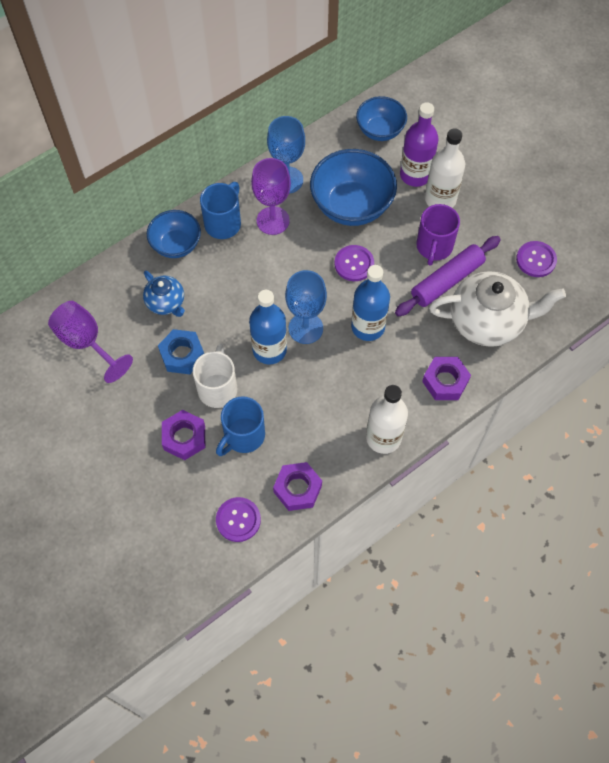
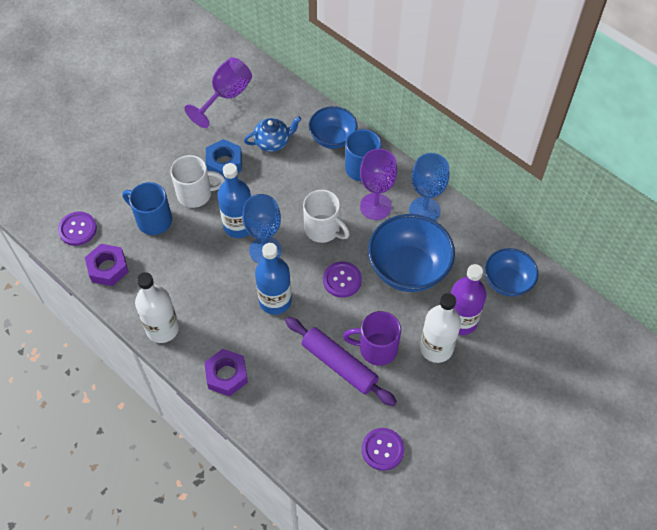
camera: 80 degrees right, 5 degrees down
blue teapot [143,271,185,317] -> blue teapot turned 150 degrees counterclockwise [244,116,301,152]
purple nut [162,410,206,460] -> none
white teapot [429,271,566,347] -> none
none -> white mug [303,190,350,243]

